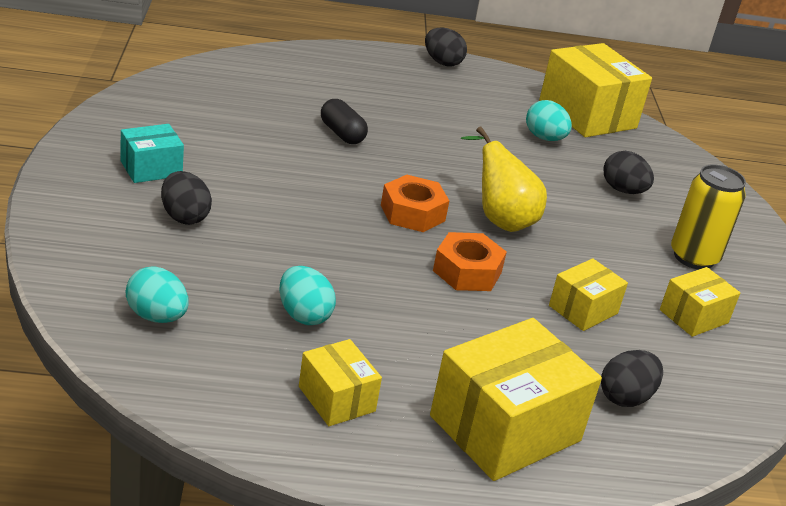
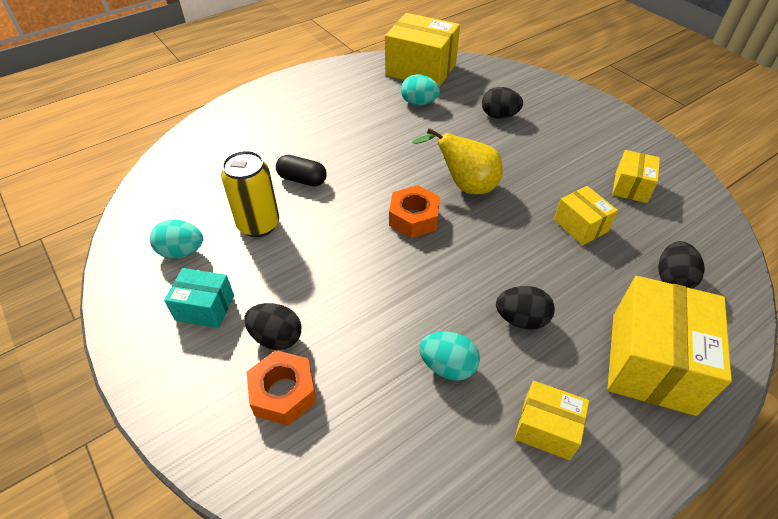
camera: 30 degrees left, 15 degrees up
turquoise box [120,124,184,183] -> turquoise box turned 75 degrees clockwise [164,268,234,328]
turquoise egg [125,267,189,323] -> turquoise egg moved to [150,220,203,258]
black egg [425,27,467,66] -> black egg moved to [496,286,555,330]
orange nut [433,232,507,291] -> orange nut moved to [247,350,317,426]
yellow box [549,258,628,331] -> yellow box turned 45 degrees counterclockwise [554,186,618,245]
yellow can [671,164,746,269] -> yellow can moved to [221,150,279,237]

